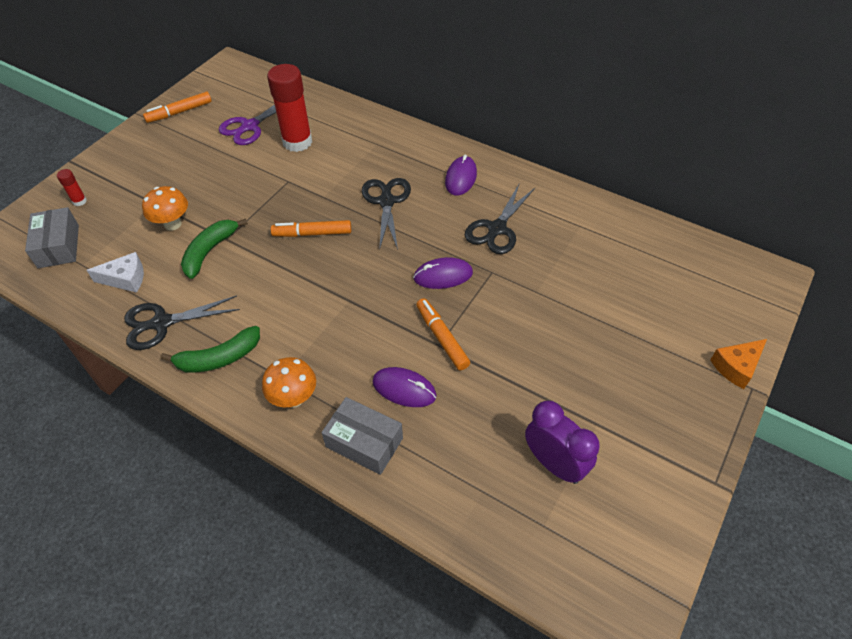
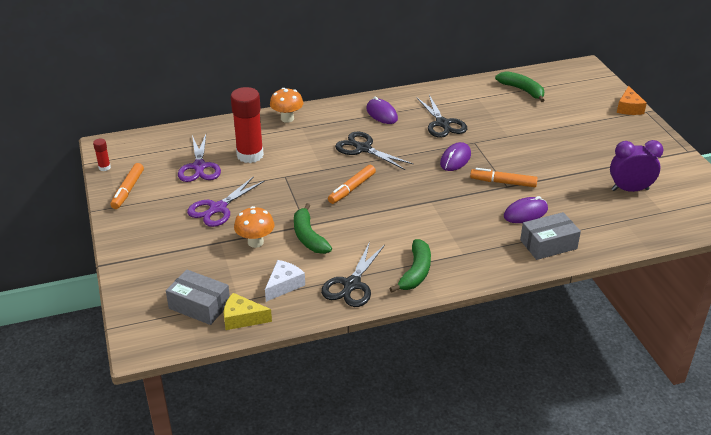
camera: 50 degrees left, 15 degrees down
red glue stick [57,169,87,206] -> red glue stick moved to [93,139,111,171]
orange mushroom [262,357,316,408] -> orange mushroom moved to [270,88,303,123]
none -> purple scissors [187,176,265,227]
none -> yellow cheese [224,293,272,330]
none -> green banana [495,71,545,102]

